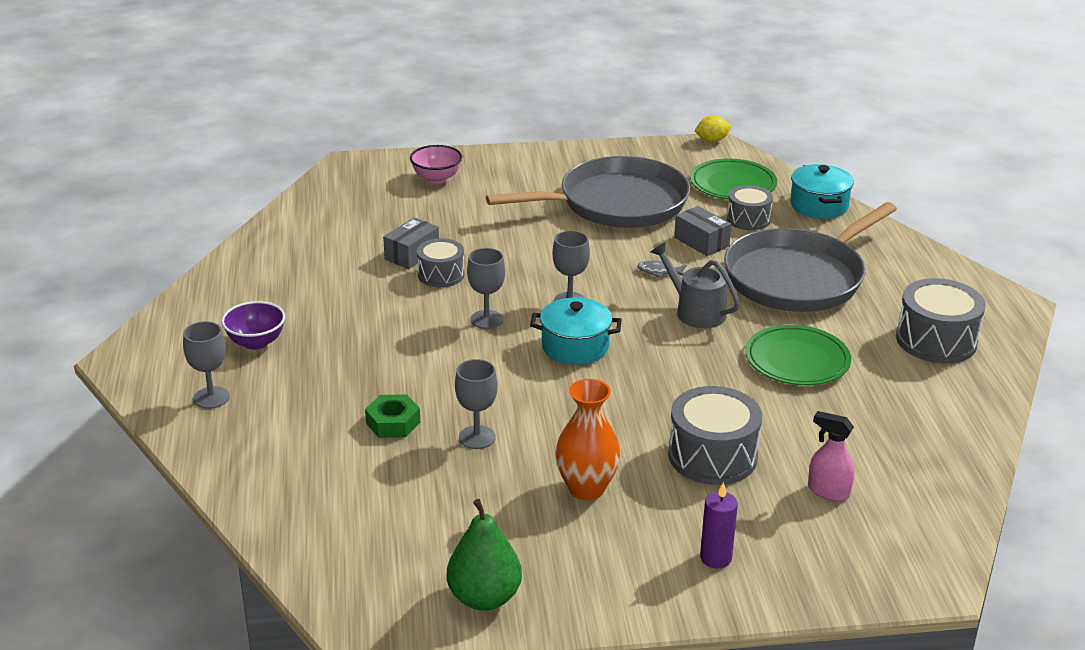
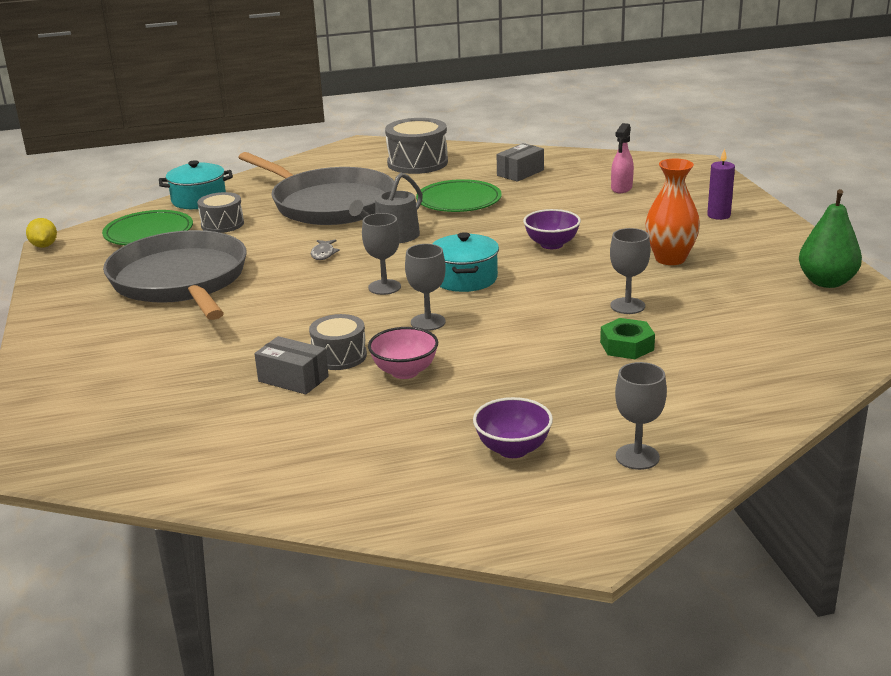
camera: 95 degrees left, 5 degrees down
pink bowl [410,145,462,184] -> pink bowl moved to [368,327,438,379]
grey drum [668,386,762,485] -> none
grey box [674,206,731,256] -> grey box moved to [497,143,544,182]
none -> purple bowl [523,209,581,249]

